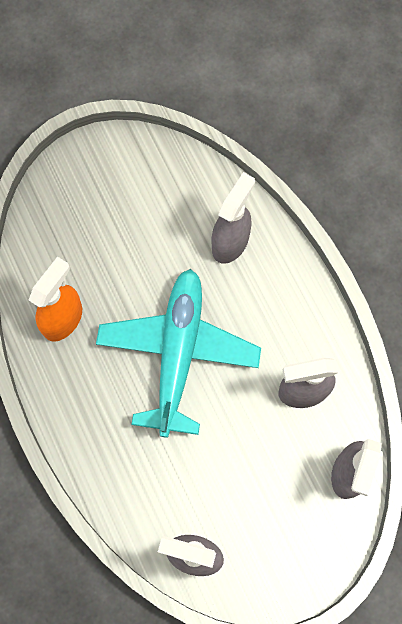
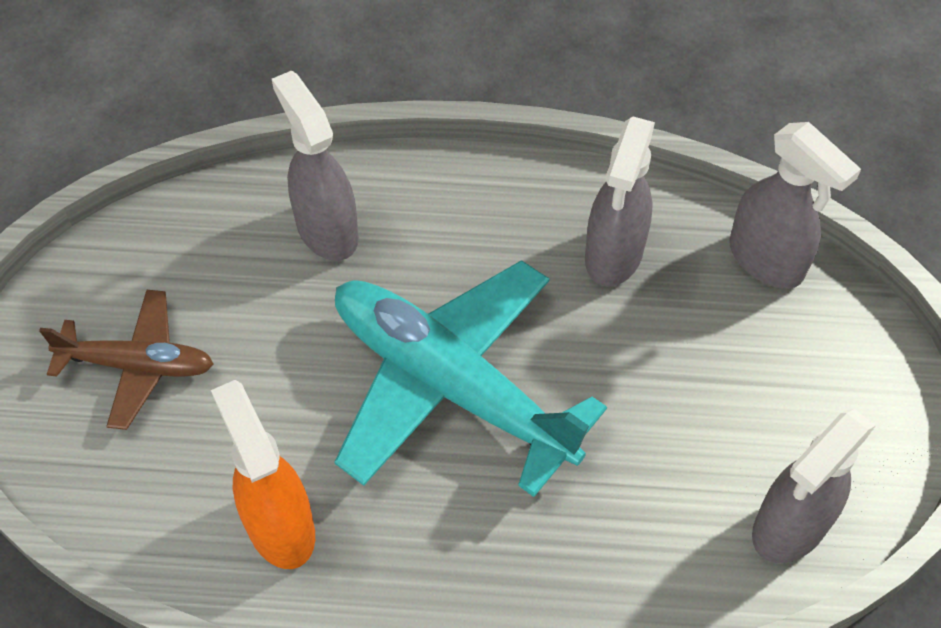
camera: 60 degrees left, 15 degrees down
none -> brown plane [39,290,213,430]

